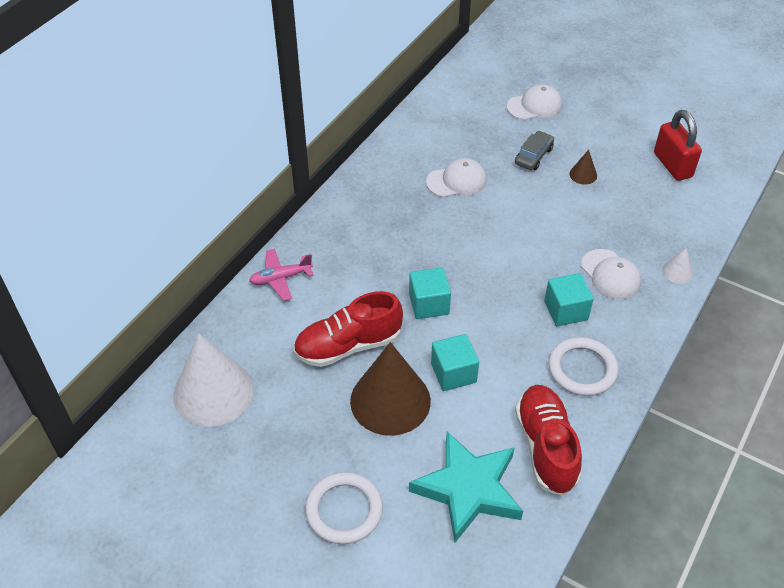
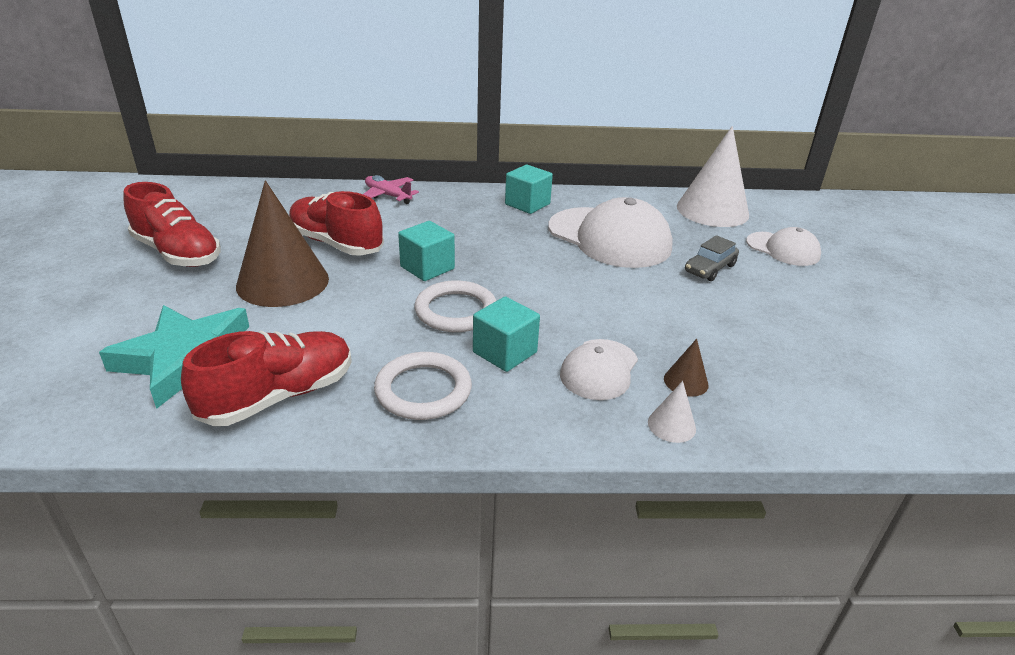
camera: 55 degrees right, 15 degrees down
white cone [173,333,254,427] -> white cone moved to [677,126,749,227]
white ring [305,472,383,544] -> white ring moved to [415,280,496,332]
white cap [426,158,487,197] -> white cap [548,197,673,268], size x1.81
turquoise cube [431,334,479,391] -> turquoise cube moved to [505,165,553,214]
grey car [515,131,554,170] -> grey car turned 135 degrees clockwise [685,235,739,281]
brown cone [569,150,597,185] -> brown cone moved to [664,339,709,397]
red padlock [654,110,702,181] -> none
none -> red shoe [124,182,220,267]

